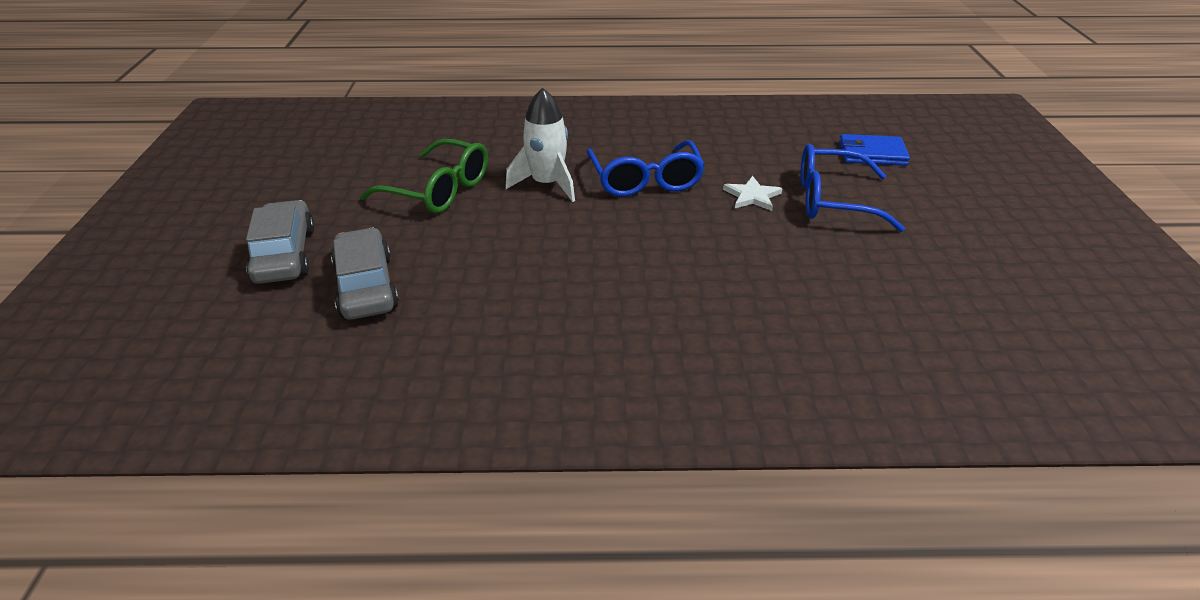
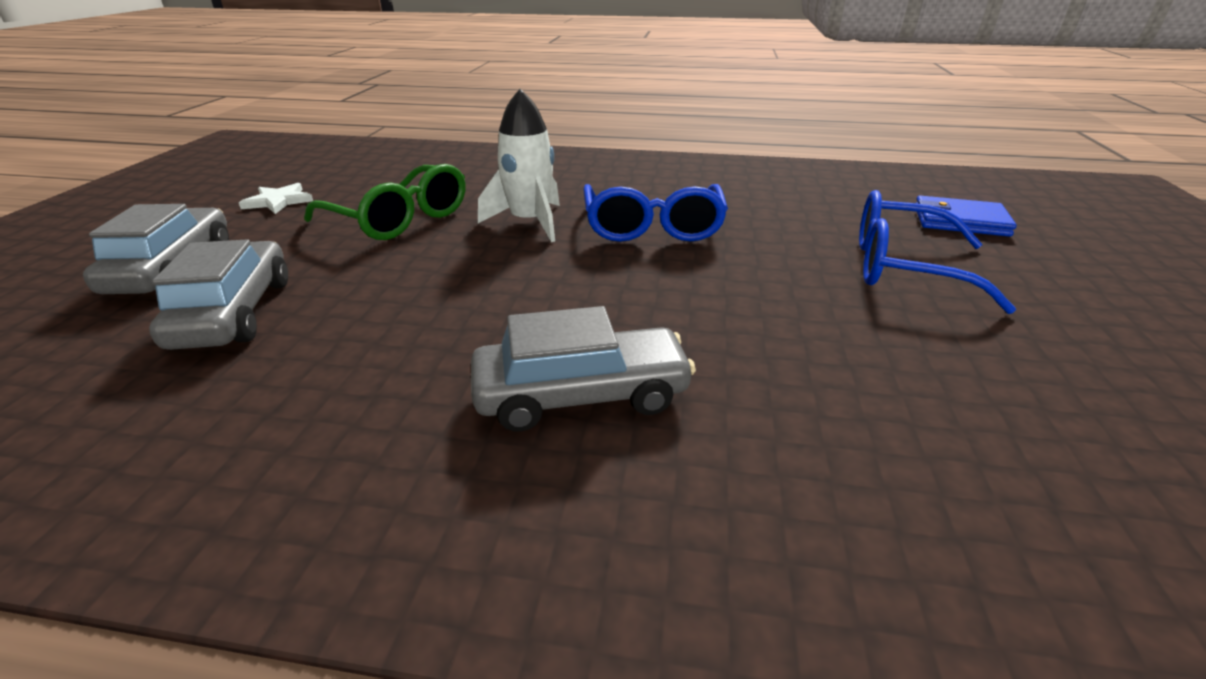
camera: 10 degrees right, 5 degrees down
white star [723,176,783,211] -> white star moved to [239,183,313,214]
none -> grey car [471,306,696,432]

